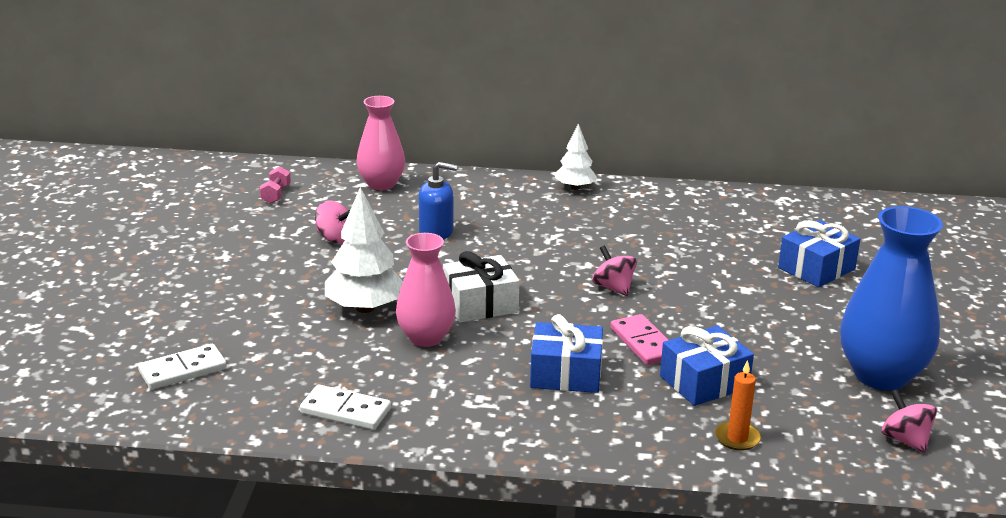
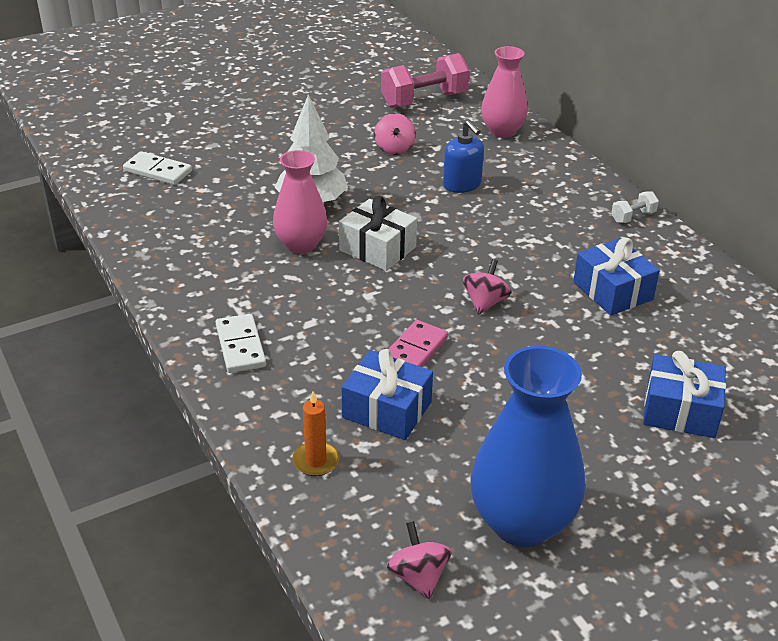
camera: 55 degrees right, 10 degrees up
pink dumbbell [259,166,291,204] -> pink dumbbell [381,53,470,108], size x2.13
white domino [300,385,391,430] -> white domino moved to [216,314,266,373]
blue gift [530,314,603,393] -> blue gift moved to [573,238,660,315]
white tree [555,123,597,190] -> white dumbbell [611,191,659,223]
pink spinning top [881,390,937,453] -> pink spinning top turned 45 degrees counterclockwise [387,521,452,599]

